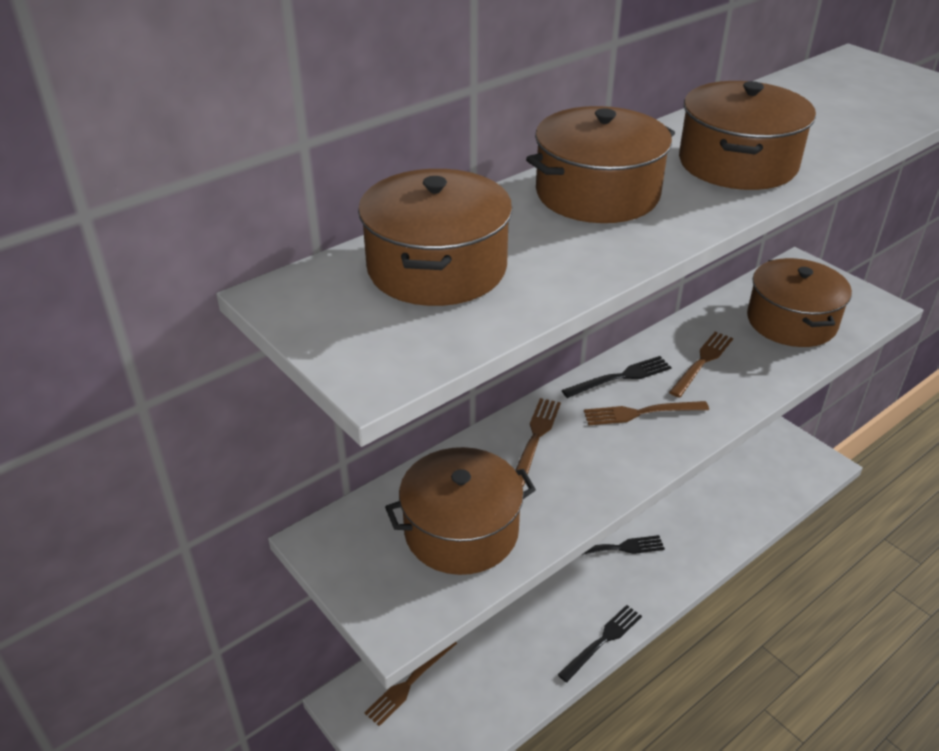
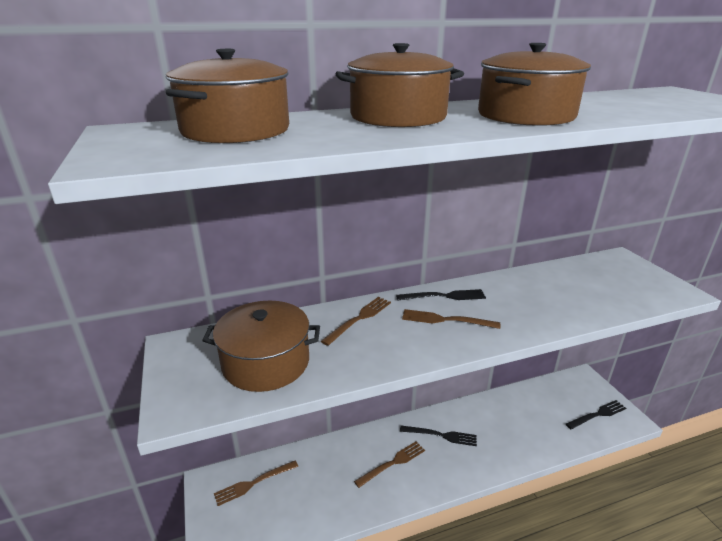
camera: 20 degrees right, 10 degrees down
black fork [558,605,642,682] -> black fork moved to [566,400,626,430]
brown fork [669,332,733,398] -> brown fork moved to [354,441,425,488]
brown pot [747,258,852,347] -> none

